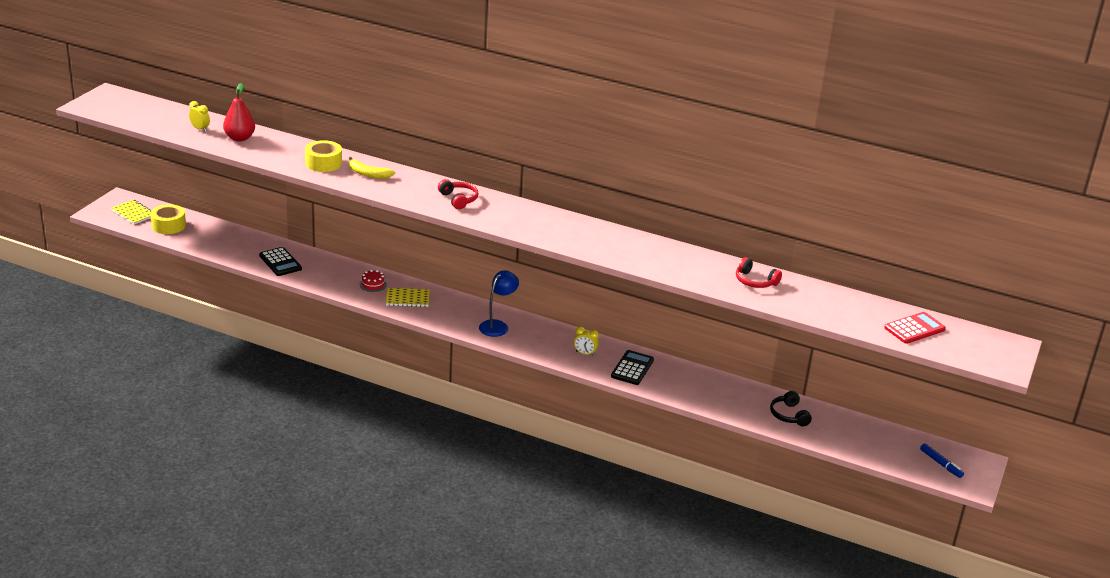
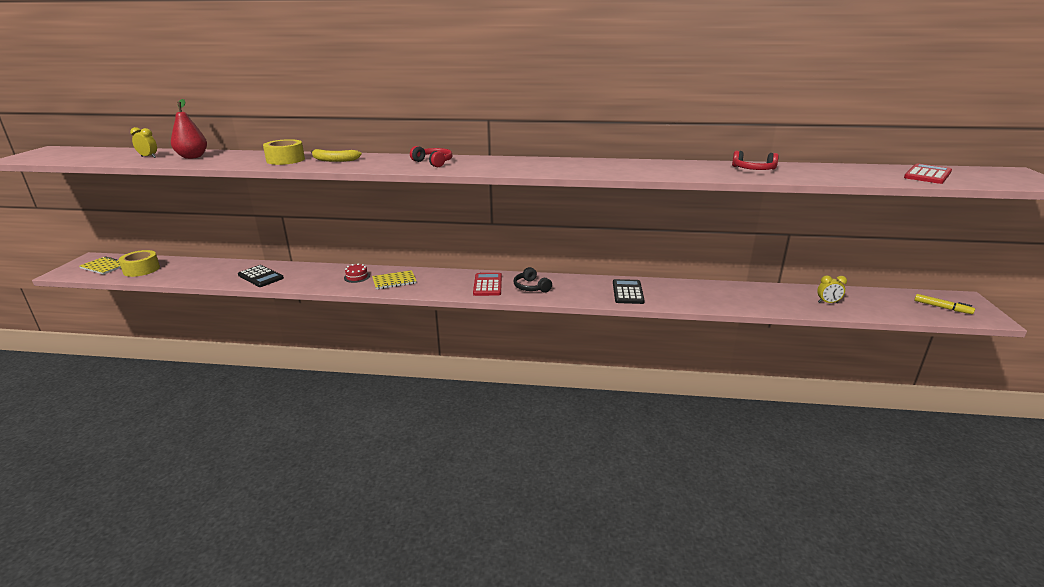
camera: 15 degrees left, 5 degrees down
blue lamp [479,270,519,337] -> red calculator [473,273,502,296]
yellow clock [574,326,599,356] -> yellow clock moved to [817,275,847,303]
black headphones [770,391,812,426] -> black headphones moved to [513,267,552,293]
blue marker [920,443,964,478] -> yellow marker [914,294,975,314]

